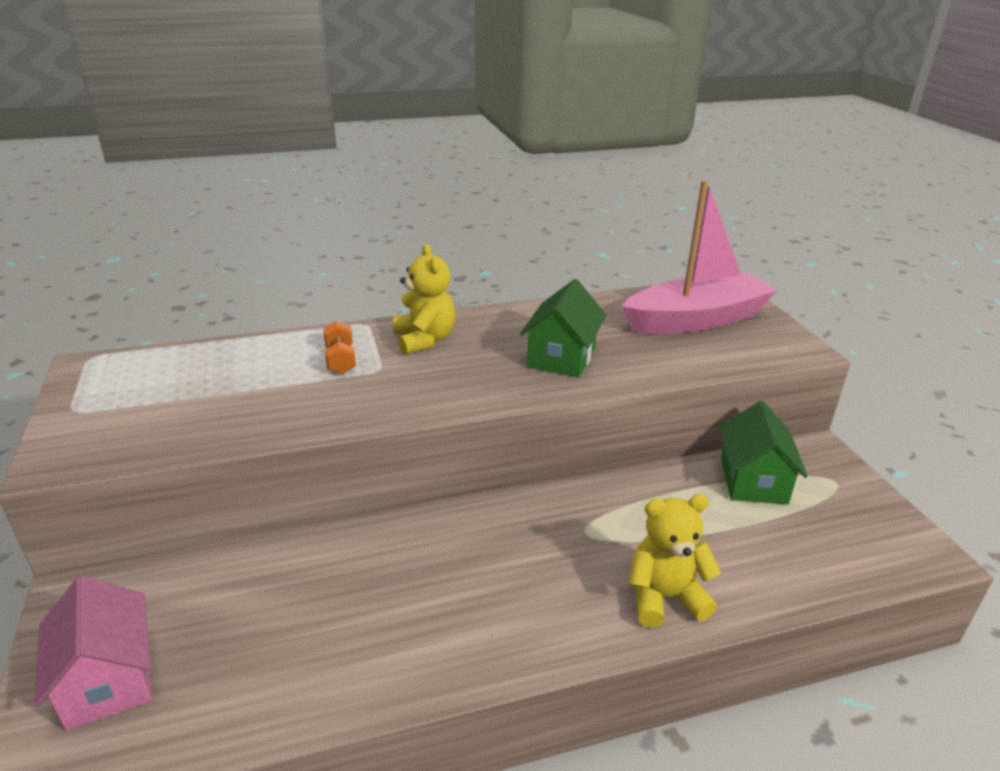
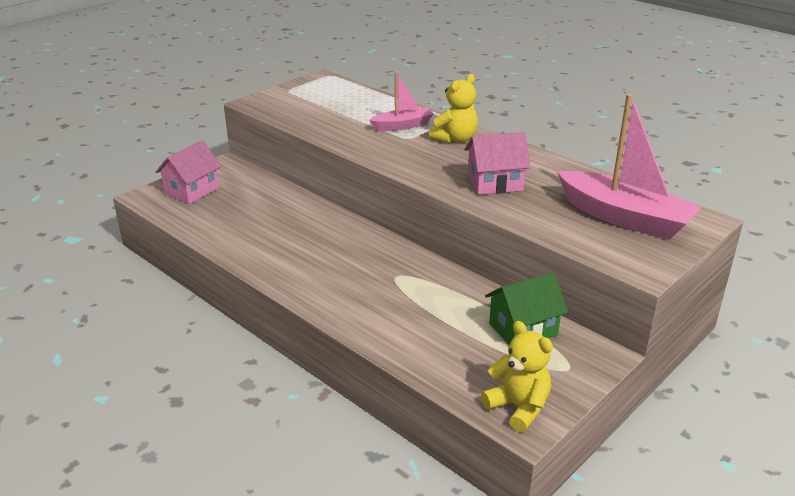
camera: 60 degrees right, 0 degrees up
orange dumbbell [323,321,356,374] -> pink boat [369,72,434,131]
green house [520,279,606,377] -> pink house [464,132,531,195]
yellow teddy bear [629,494,721,628] -> yellow teddy bear moved to [481,321,553,433]

